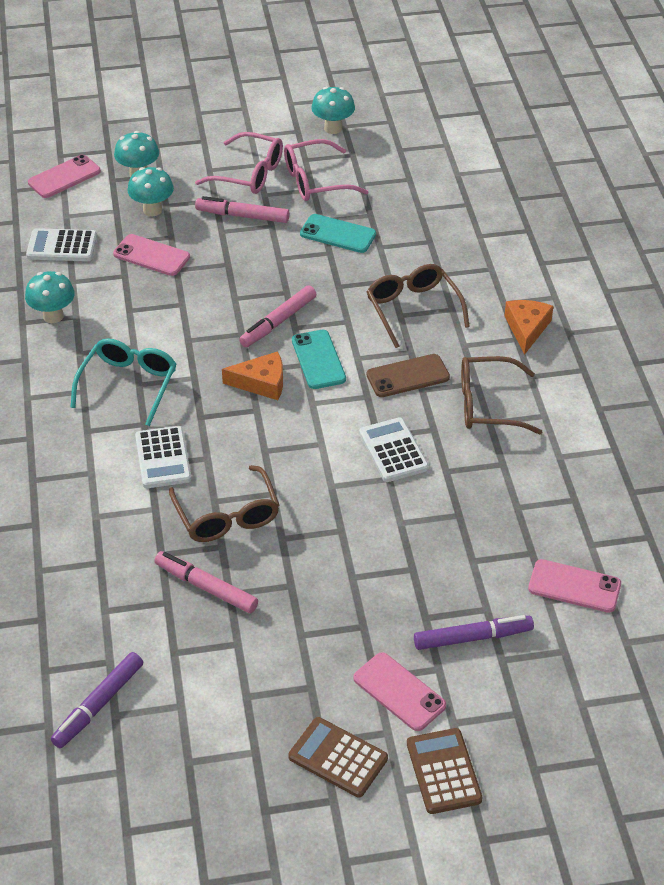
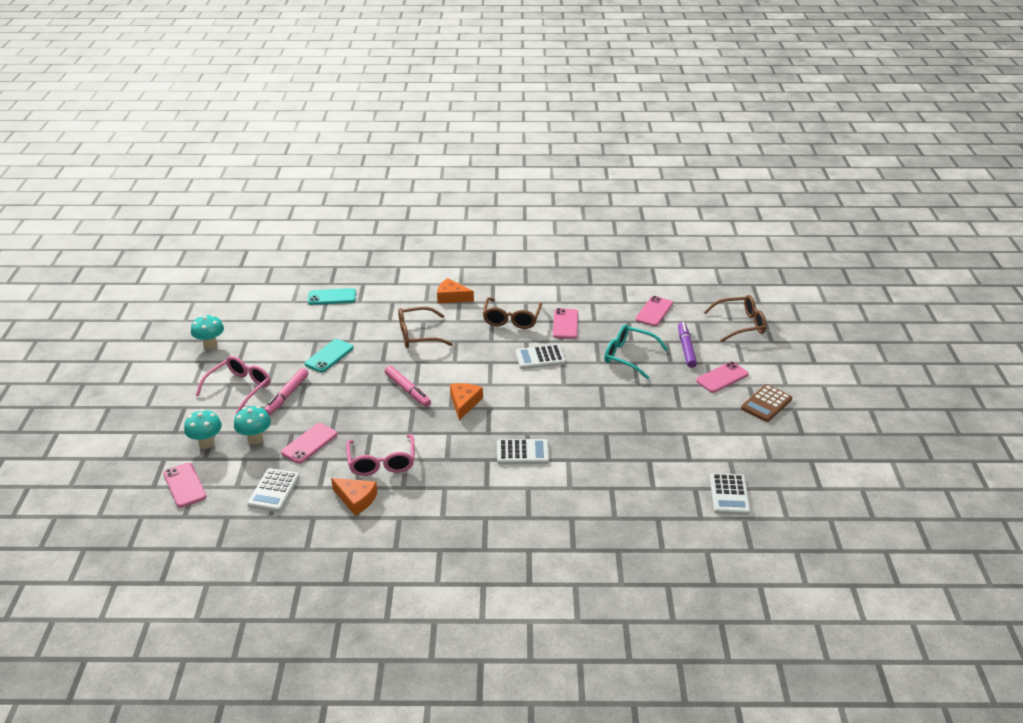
camera: 80 degrees left, 10 degrees down
turquoise mushroom [25,271,75,323] -> orange cheese [331,478,377,515]
purple marker [51,652,143,748] -> white calculator [710,473,750,515]
turquoise glasses [70,339,176,426] -> turquoise glasses moved to [604,324,668,379]
pink marker [155,551,258,613] -> none
brown glasses [169,465,279,542] -> brown glasses moved to [704,295,766,342]
pink glasses [284,139,369,201] -> pink glasses moved to [346,434,414,476]
turquoise phone [292,330,346,389] -> turquoise phone moved to [308,288,356,305]
brown phone [367,354,450,397] -> none
brown calculator [407,728,482,814] -> none
none -> pink phone [553,308,578,339]

